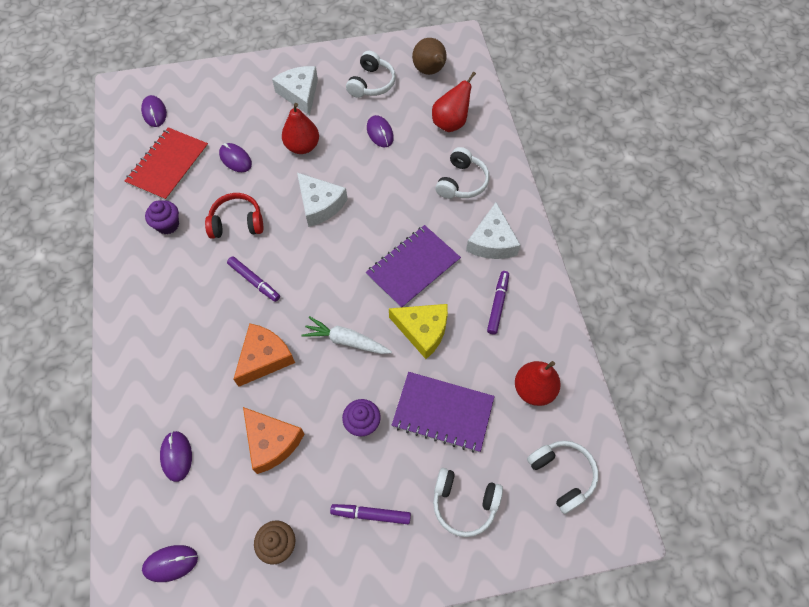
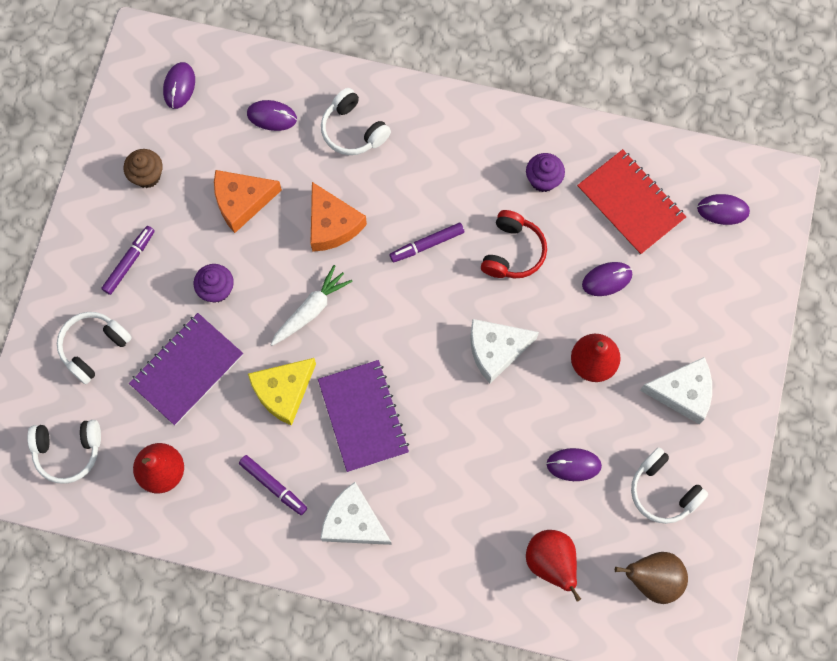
camera: 115 degrees right, 10 degrees up
white headphones [435,147,489,199] -> white headphones moved to [321,88,391,155]

